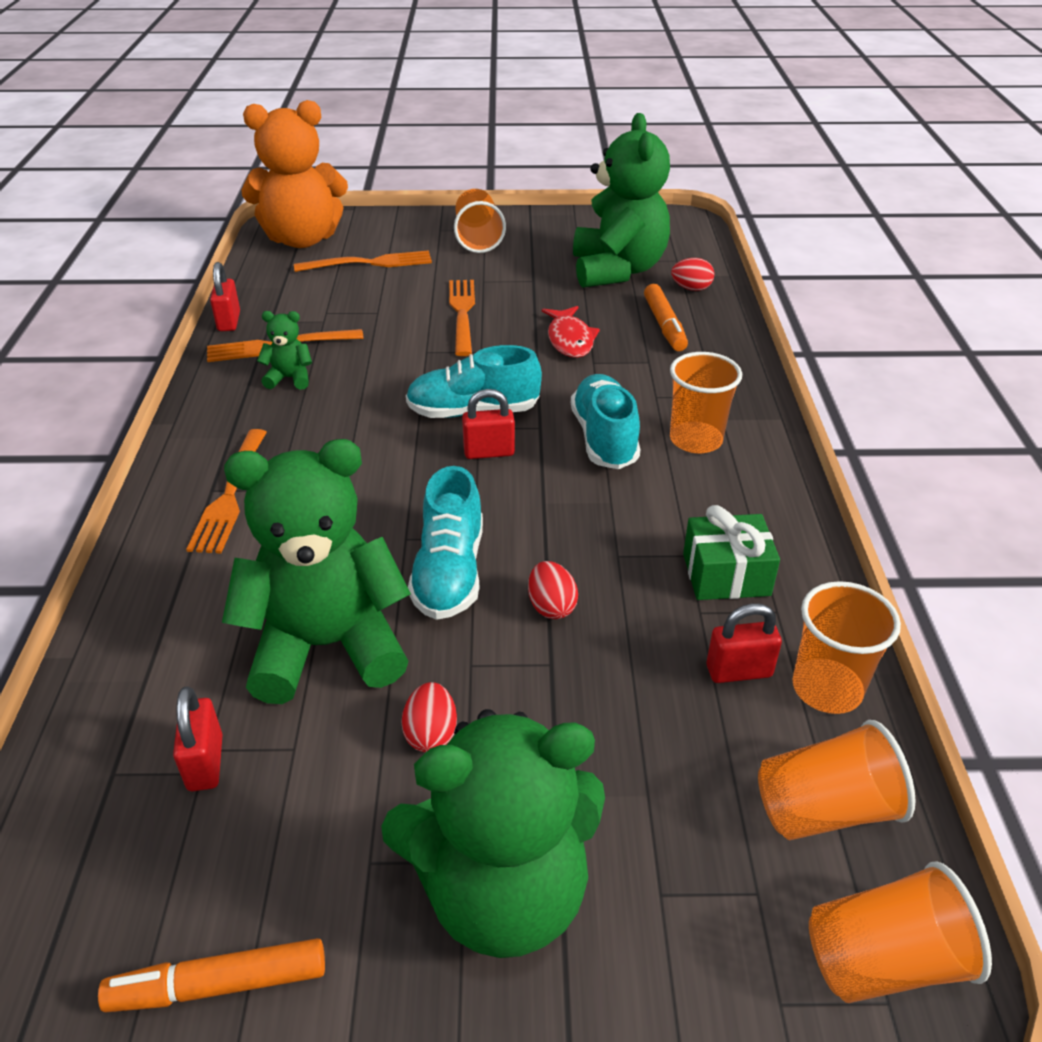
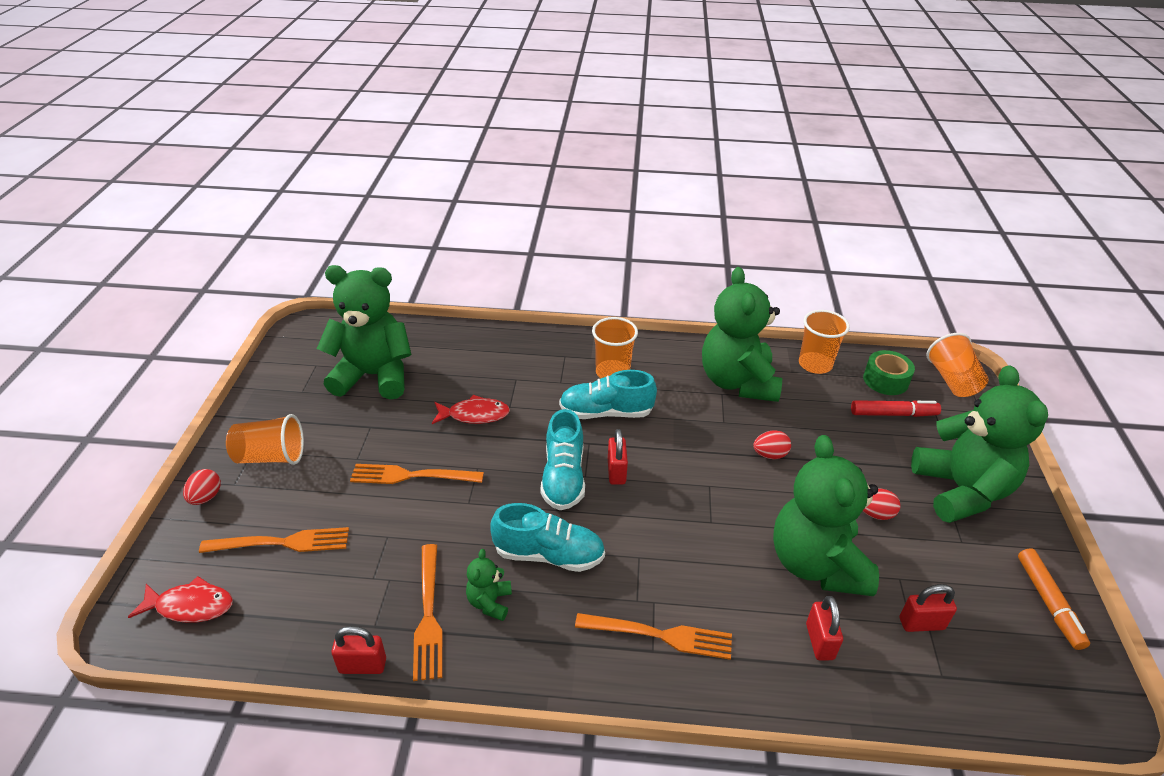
camera: 85 degrees left, 0 degrees up
orange teddy bear [241,100,348,248] -> red fish [128,576,233,623]
orange fork [294,250,432,272] -> orange fork turned 90 degrees clockwise [199,527,349,553]
turquoise shoe [408,466,483,620] -> turquoise shoe moved to [490,503,605,572]
orange marker [644,284,688,351] -> none
red egg [671,258,714,291] -> red egg moved to [183,469,221,505]
green gift [683,505,780,600] -> green teddy bear [702,267,782,402]
red padlock [706,603,782,683] -> red padlock moved to [806,596,843,661]
orange cup [758,720,916,840] -> green tape [863,350,915,395]
none -> red marker [851,400,941,417]

